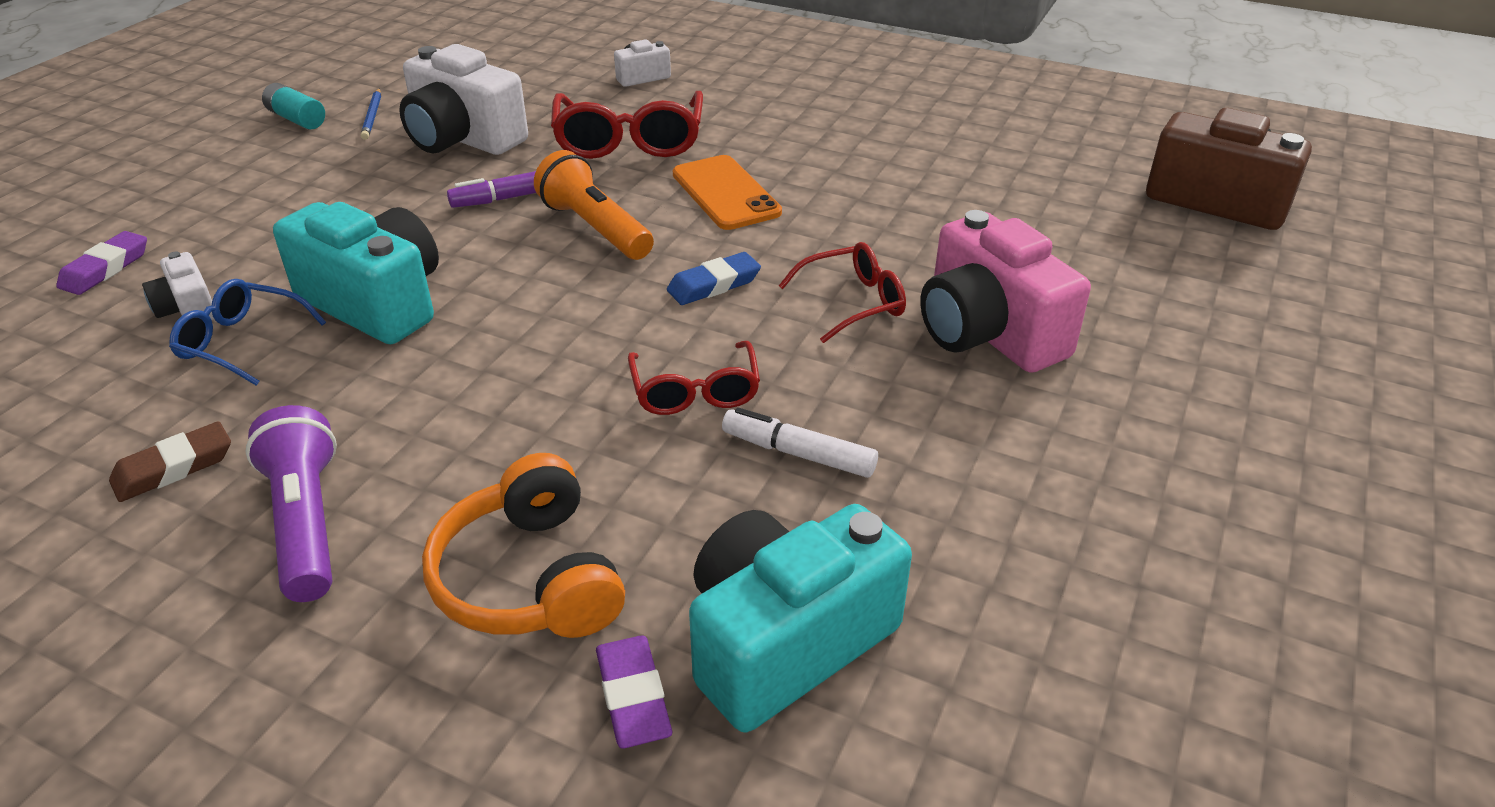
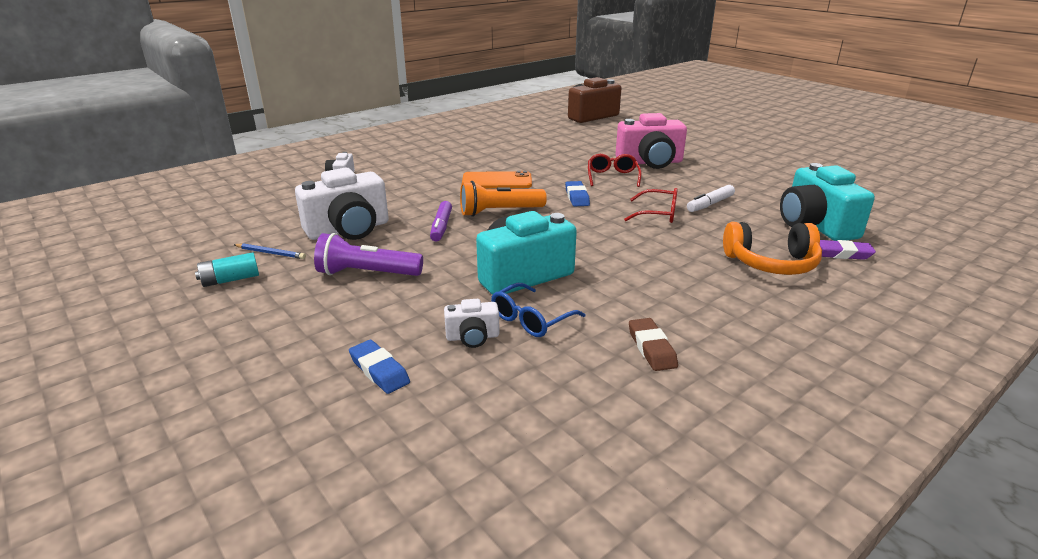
camera: 65 degrees left, 10 degrees down
purple eraser [56,231,147,295] -> blue eraser [349,340,410,394]
purple flashlight [246,405,337,602] -> purple flashlight moved to [314,233,423,276]
red glasses [551,91,703,159] -> none

